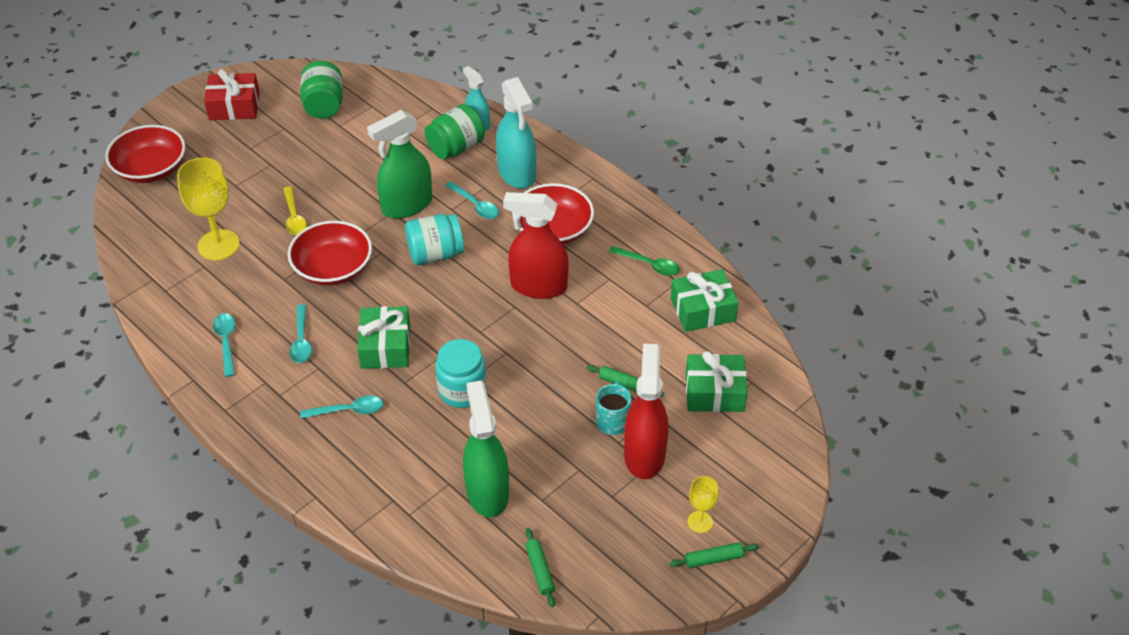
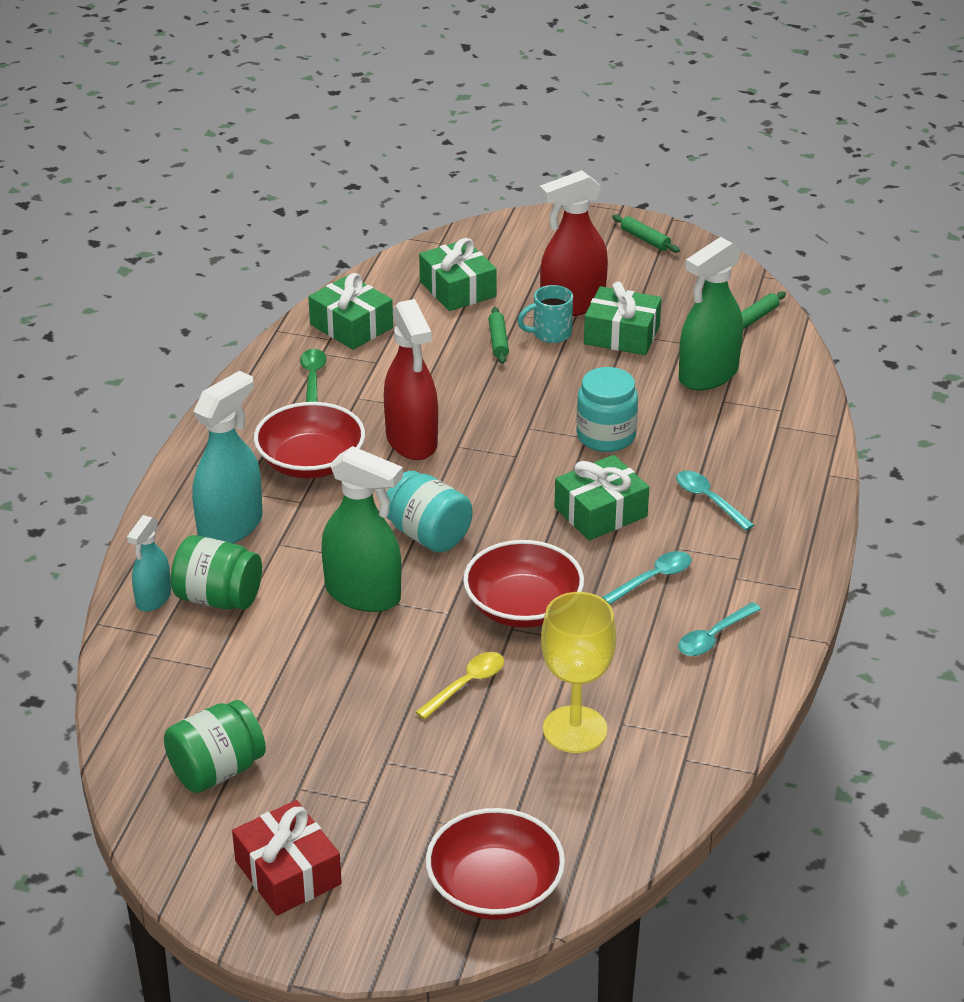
camera: 120 degrees left, 10 degrees down
turquoise spoon [445,181,499,219] -> none
yellow goblet [687,476,719,533] -> none
none -> green gift [584,281,662,355]

